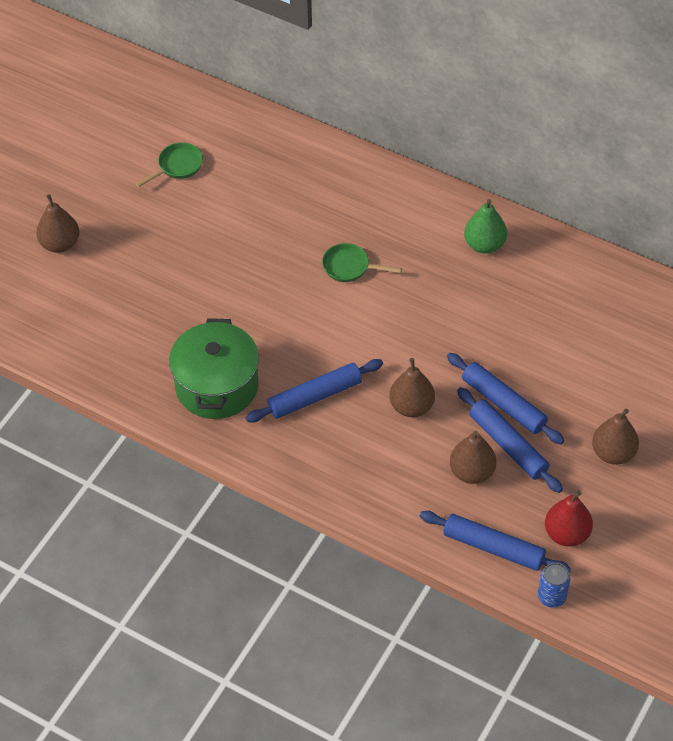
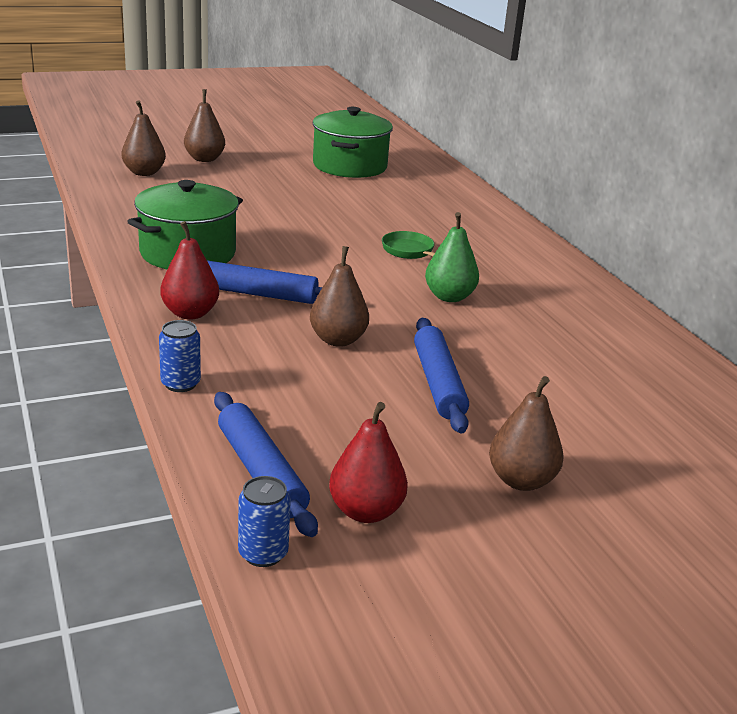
camera: 35 degrees right, 25 degrees down
green pan [136,142,203,187] -> green pot [312,107,393,178]
brown pear [450,431,496,484] -> brown pear moved to [122,101,166,176]
blue rolling pin [457,387,563,493] -> none
green pear [464,199,507,253] -> green pear moved to [425,212,479,302]
none -> blue can [159,320,201,392]
none -> red pear [160,221,219,320]

